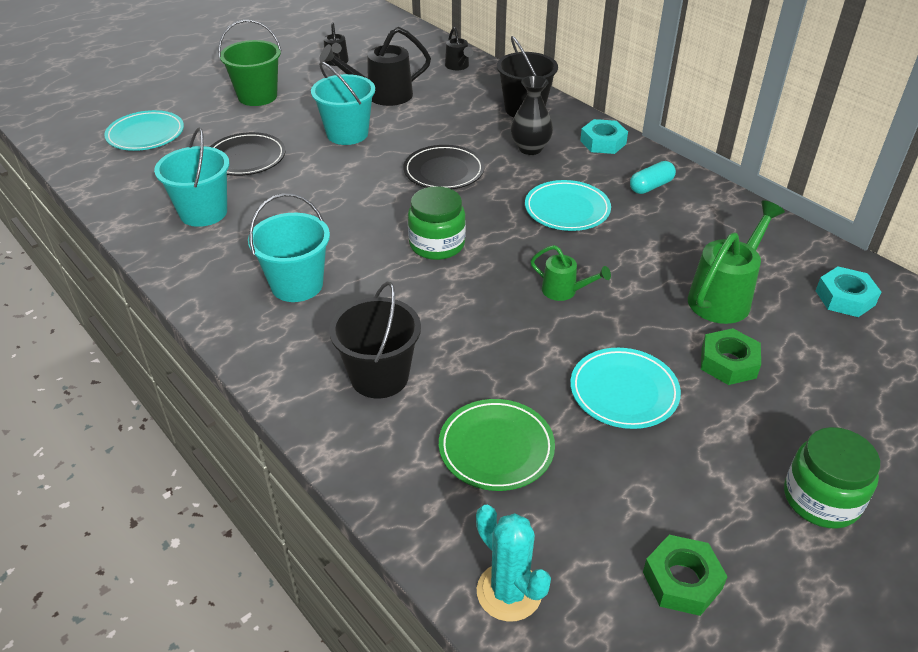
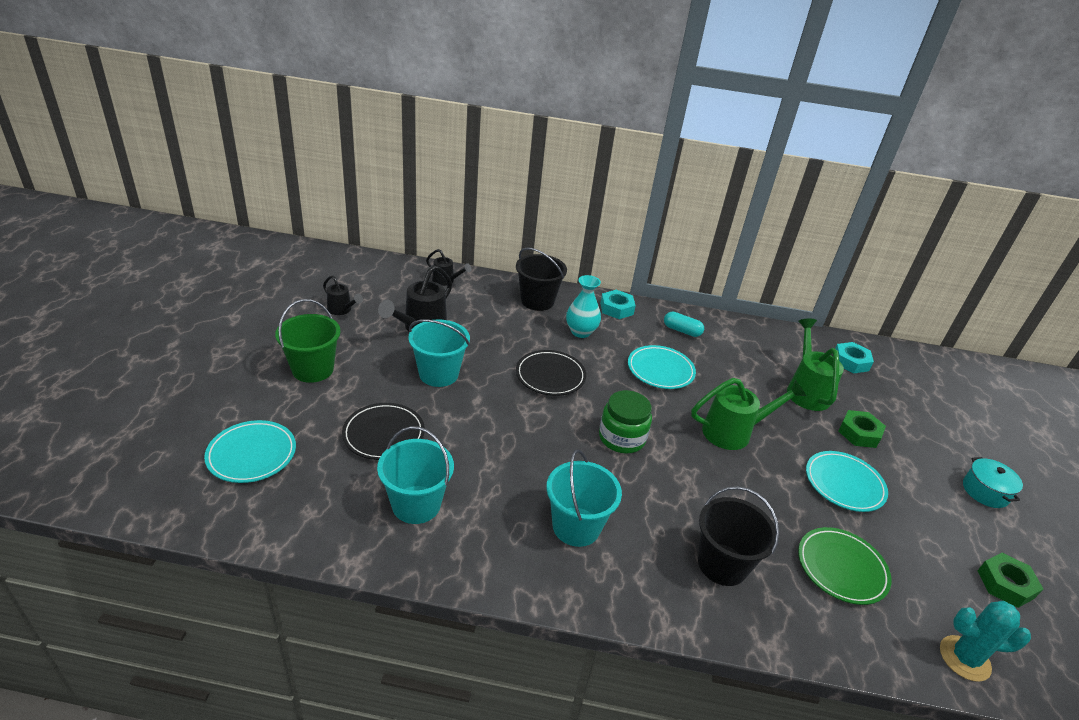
camera: 45 degrees left, 5 degrees down
black vase [511,76,553,155] -> turquoise vase [566,275,601,338]
green watering can [530,245,611,301] -> green watering can [691,378,806,450], size x1.77
turquoise capsule [630,161,676,194] -> turquoise capsule turned 75 degrees counterclockwise [664,312,704,337]
green jar [784,427,880,529] -> turquoise pot [963,457,1023,508]

